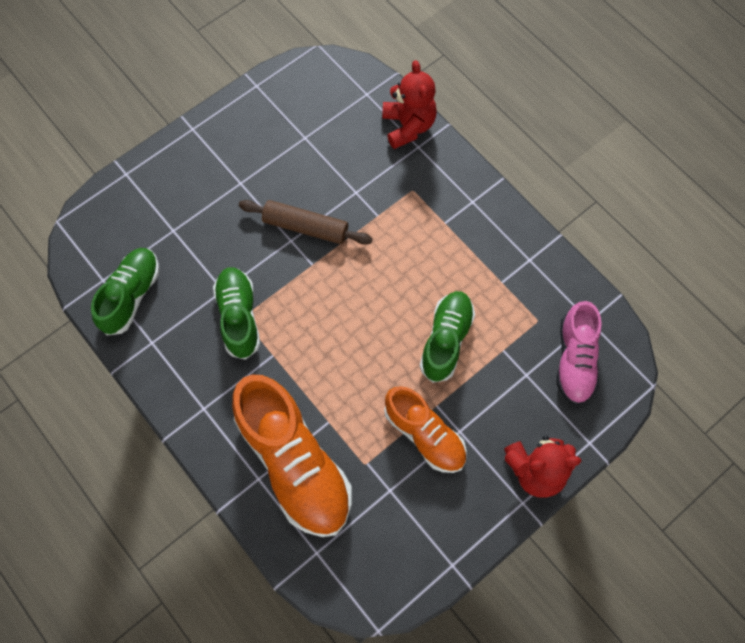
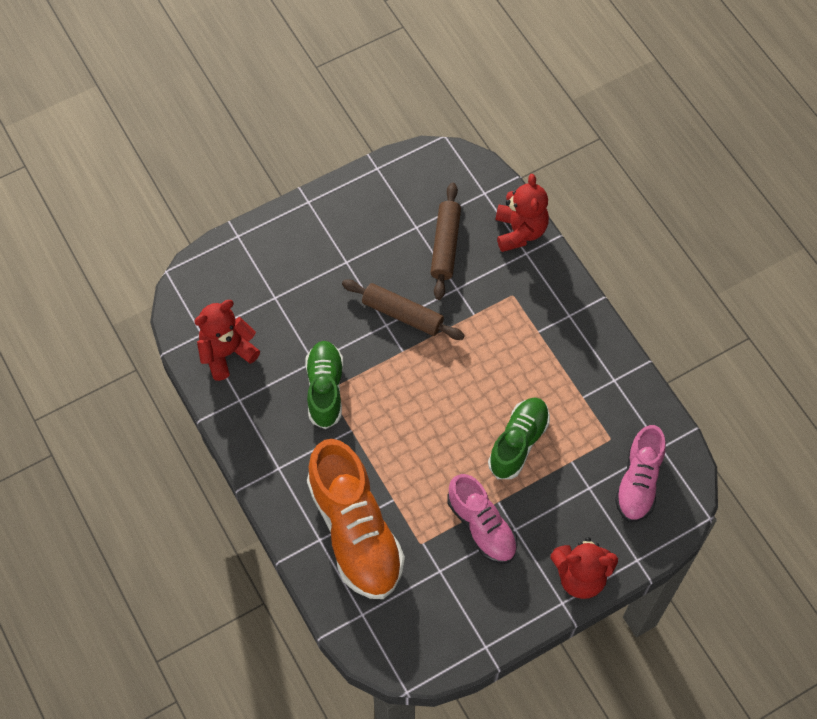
camera: 10 degrees right, 5 degrees down
green shoe [91,248,159,335] -> red teddy bear [194,300,260,381]
orange shoe [384,386,467,473] -> pink shoe [447,474,518,564]
none -> brown rolling pin [430,183,461,300]

